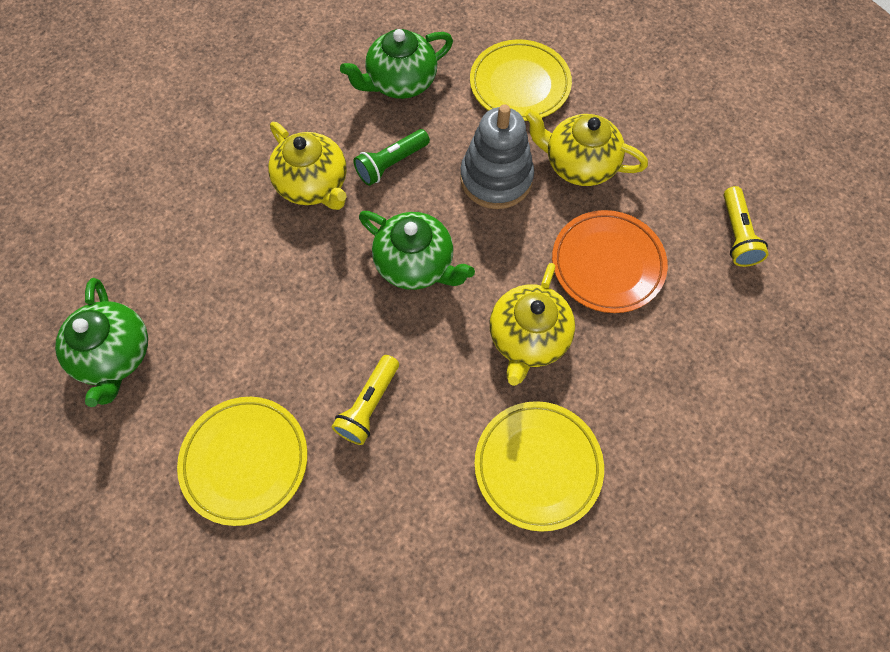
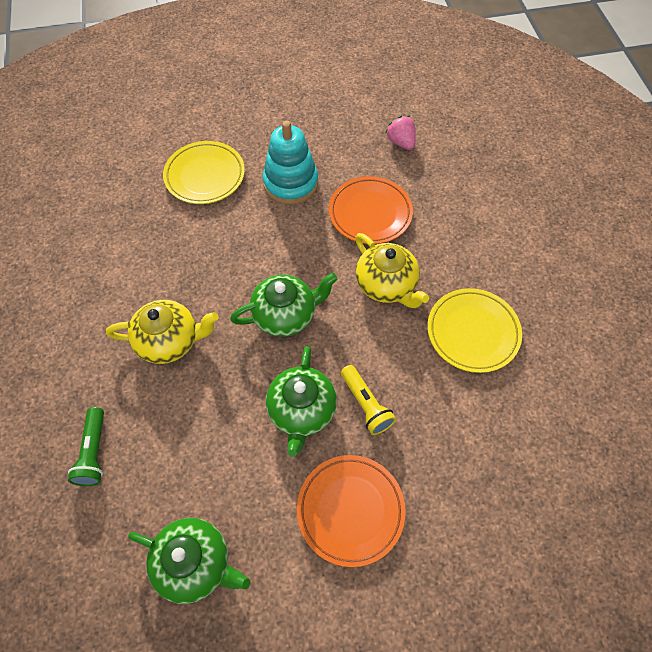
camera: 55 degrees left, 5 degrees down
yellow plate [177,397,308,526] -> orange plate [297,455,406,567]
green teapot [340,29,453,99] -> green teapot moved to [266,346,337,457]
green flashlight [353,129,430,186] -> green flashlight moved to [68,407,104,486]
grey stacking toy [460,104,534,209] -> none
yellow teapot [524,108,648,186] -> turquoise stacking toy [263,121,318,205]
yellow flashlight [724,186,769,267] -> pink strawberry [385,116,416,150]

